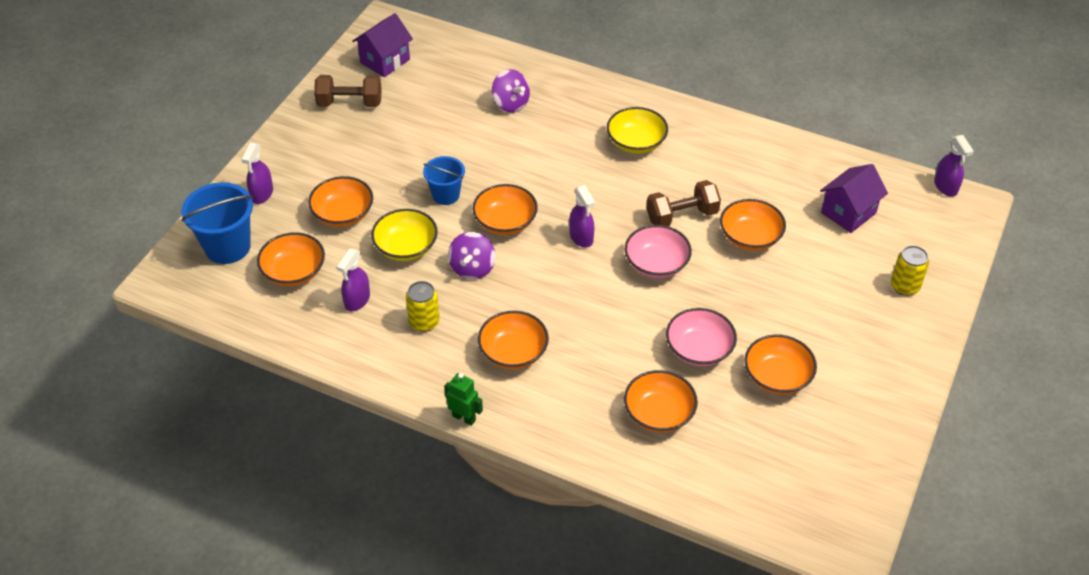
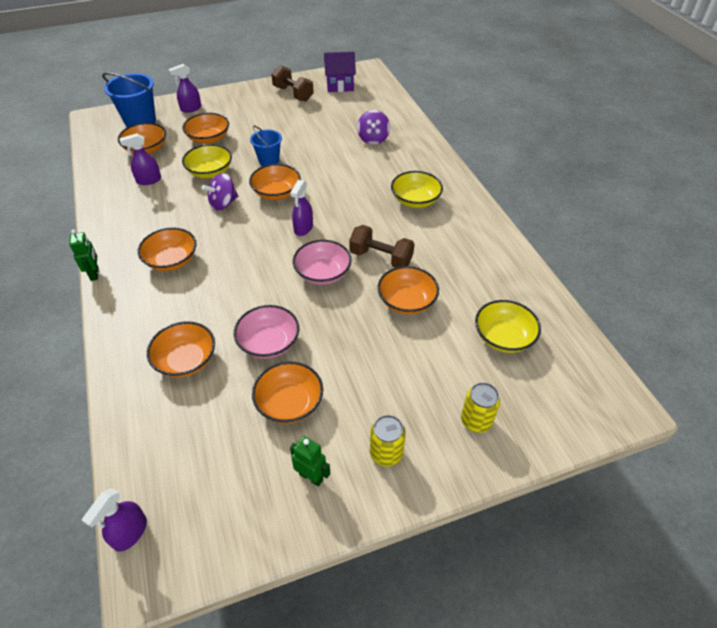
camera: 45 degrees right, 0 degrees up
yellow can [406,281,440,332] -> yellow can moved to [370,415,406,467]
purple house [820,164,888,233] -> yellow bowl [475,300,541,353]
purple spray bottle [934,135,974,197] -> purple spray bottle moved to [82,488,147,552]
none -> green robot [290,436,330,486]

